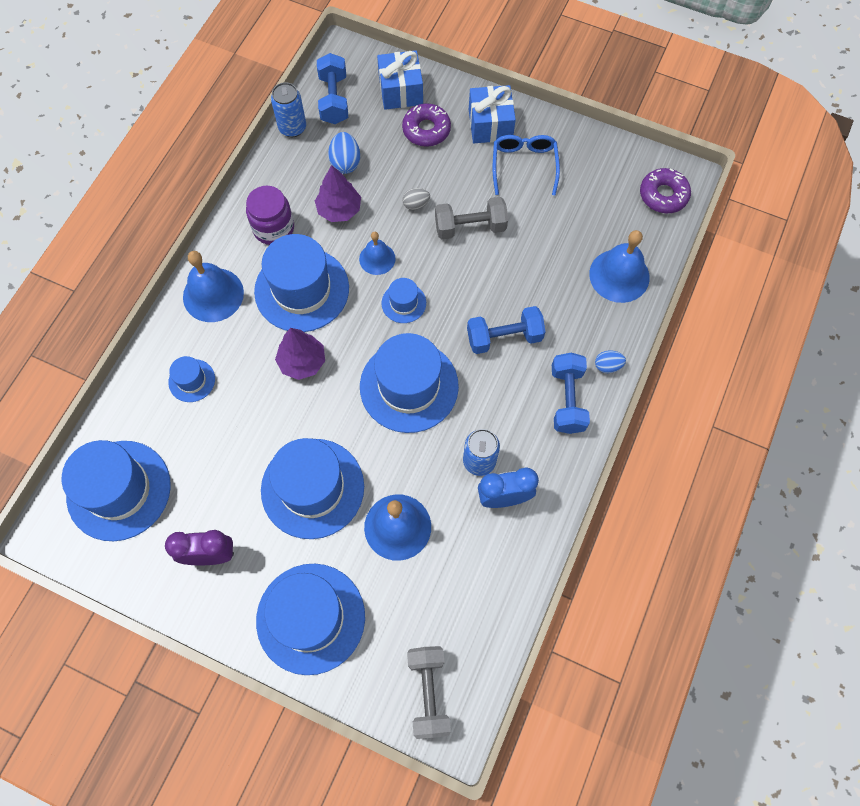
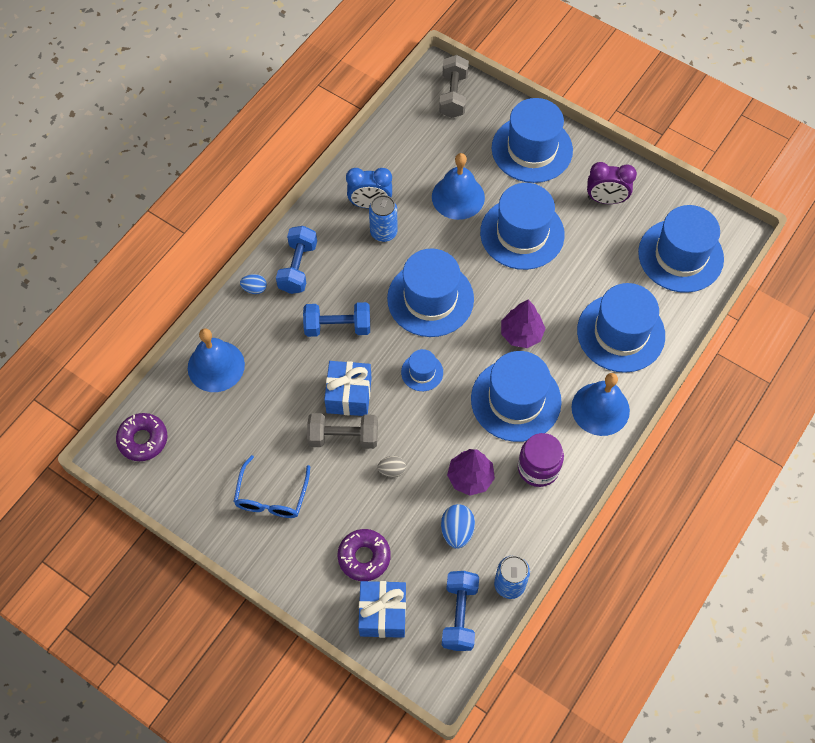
camera: 170 degrees left, 5 degrees down
blue hat [168,356,215,402] -> blue hat [577,283,665,373], size x2.12
blue bell [359,232,395,275] -> none
blue gift [469,85,516,143] -> blue gift moved to [324,361,372,416]

